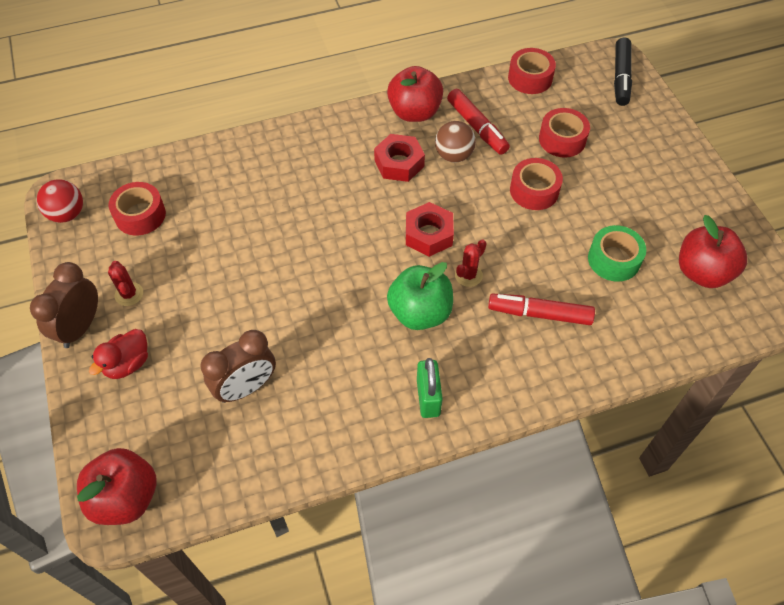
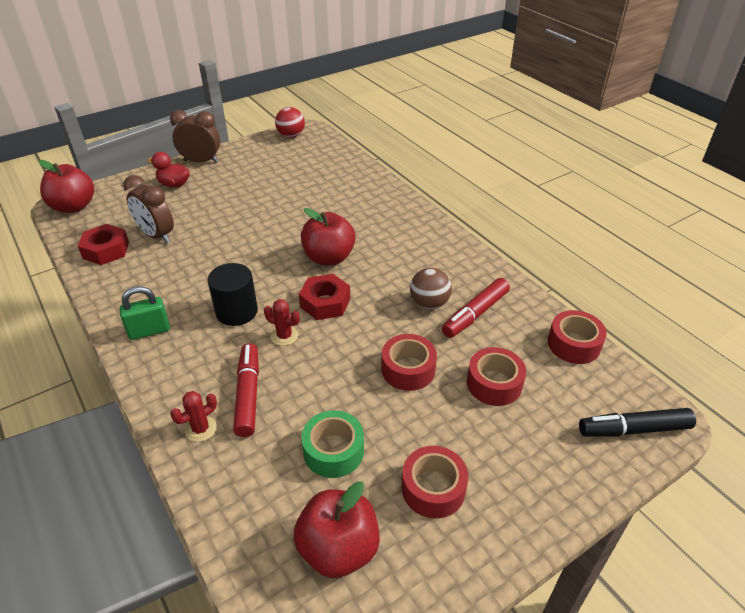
camera: 75 degrees right, 15 degrees down
red cactus [108,261,143,306] -> red cactus moved to [170,391,217,442]
red tape [109,182,166,236] -> red tape moved to [402,446,468,518]
red nut [374,134,425,182] -> red nut moved to [78,224,129,265]
red apple [387,66,443,122] -> red apple moved to [301,208,356,265]
green apple [387,262,453,330] -> black cylinder [207,263,258,326]

